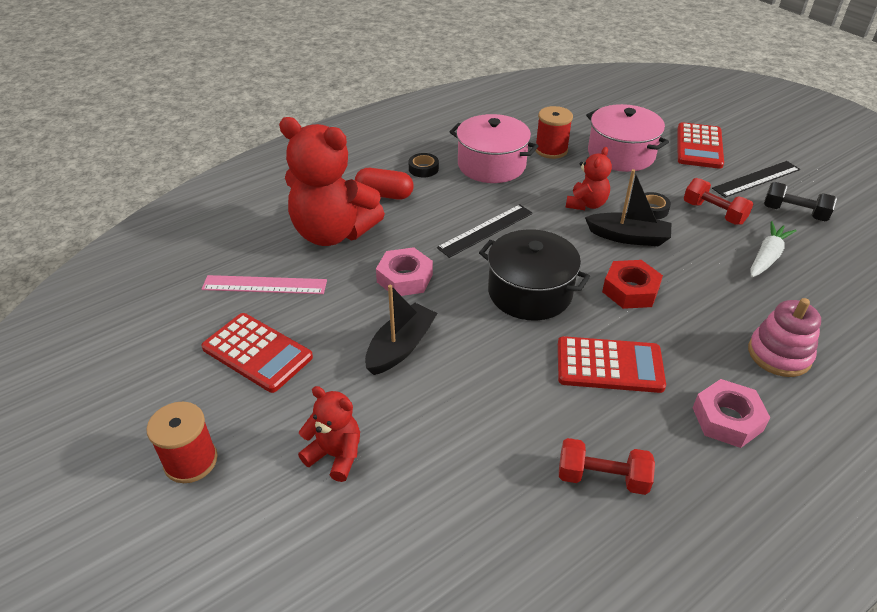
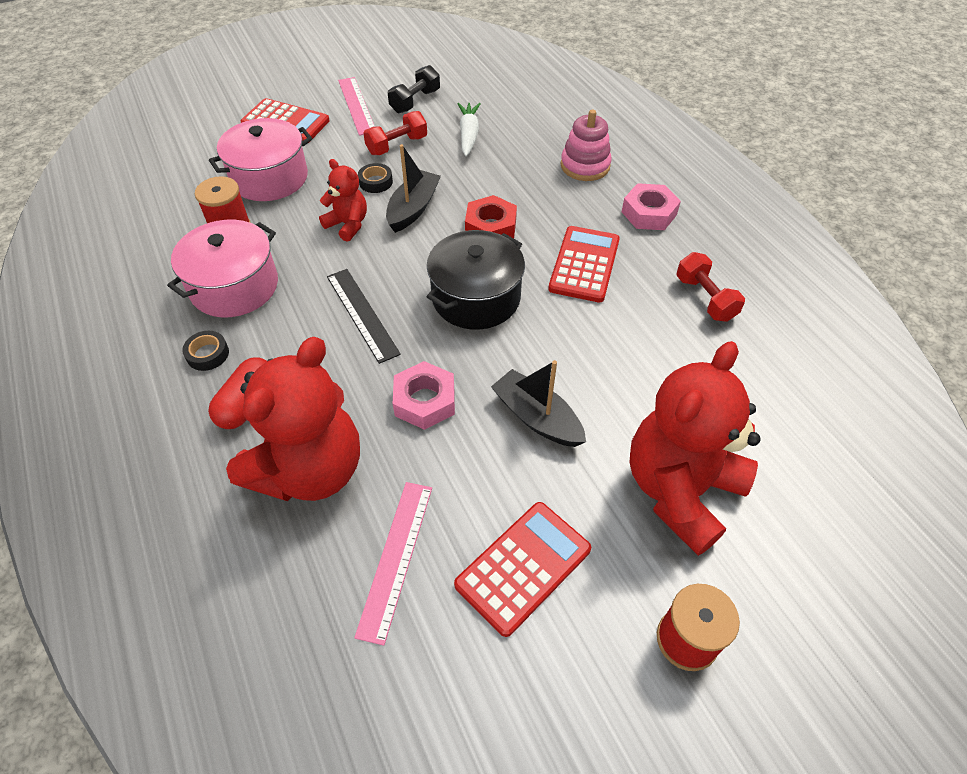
camera: 80 degrees left, 10 degrees up
red teddy bear [298,386,360,482] -> red teddy bear [629,341,761,556], size x2.02
red dumbbell [559,438,655,495] -> red dumbbell turned 45 degrees counterclockwise [676,252,745,322]
black ruler [712,161,800,198] -> pink ruler [338,77,375,136]
white carrot [751,221,797,277] -> white carrot turned 45 degrees clockwise [458,103,481,156]

